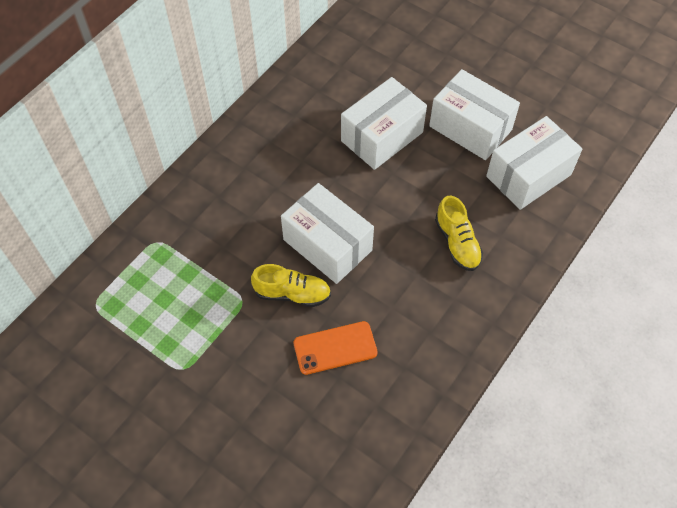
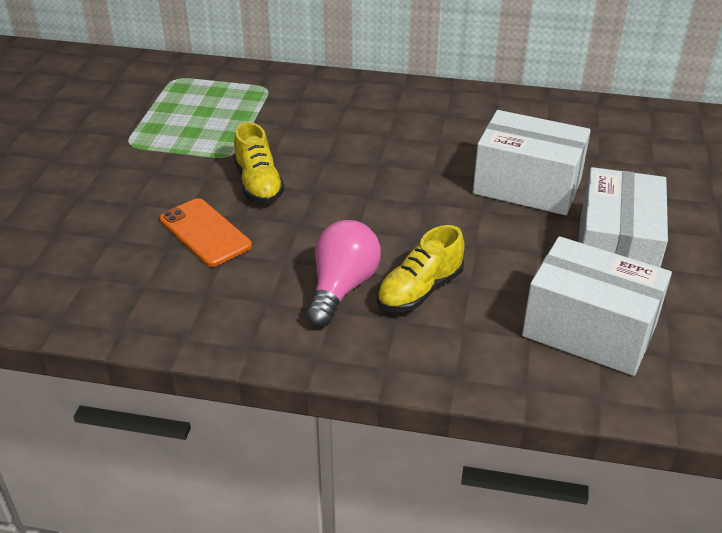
camera: 65 degrees right, 20 degrees down
white box [281,183,374,284] -> none
none -> pink light bulb [306,220,381,327]

